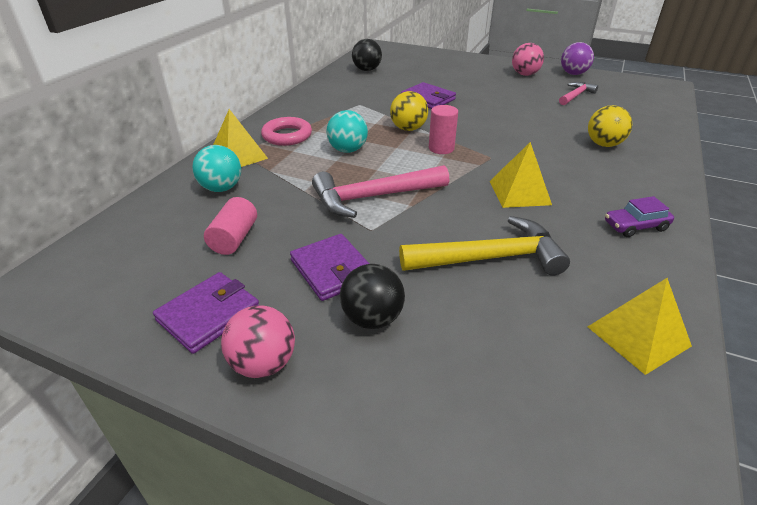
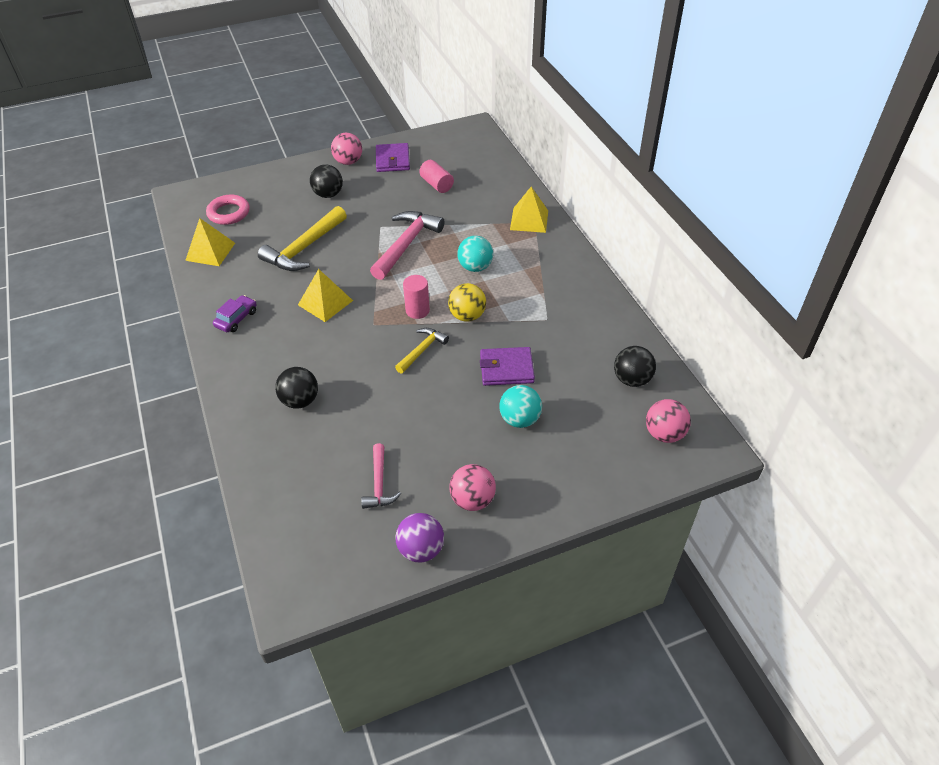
camera: 135 degrees right, 10 degrees up
turquoise ball [192,145,241,192] -> turquoise ball moved to [499,385,542,428]
pink ring [261,117,312,146] -> pink ring moved to [206,195,250,225]
purple wallet [290,234,369,301] -> none
yellow ball [588,105,632,147] -> black ball [275,367,318,409]
none -> yellow hammer [395,328,449,373]
none -> pink ball [646,399,691,443]

